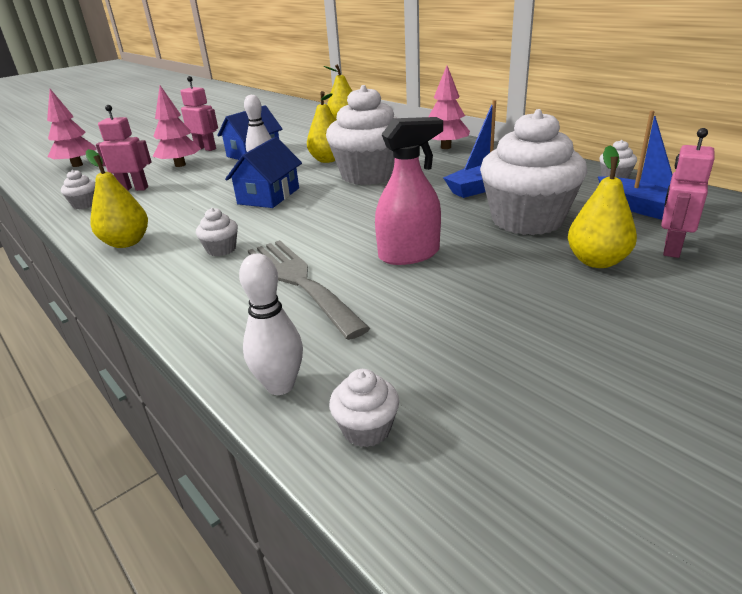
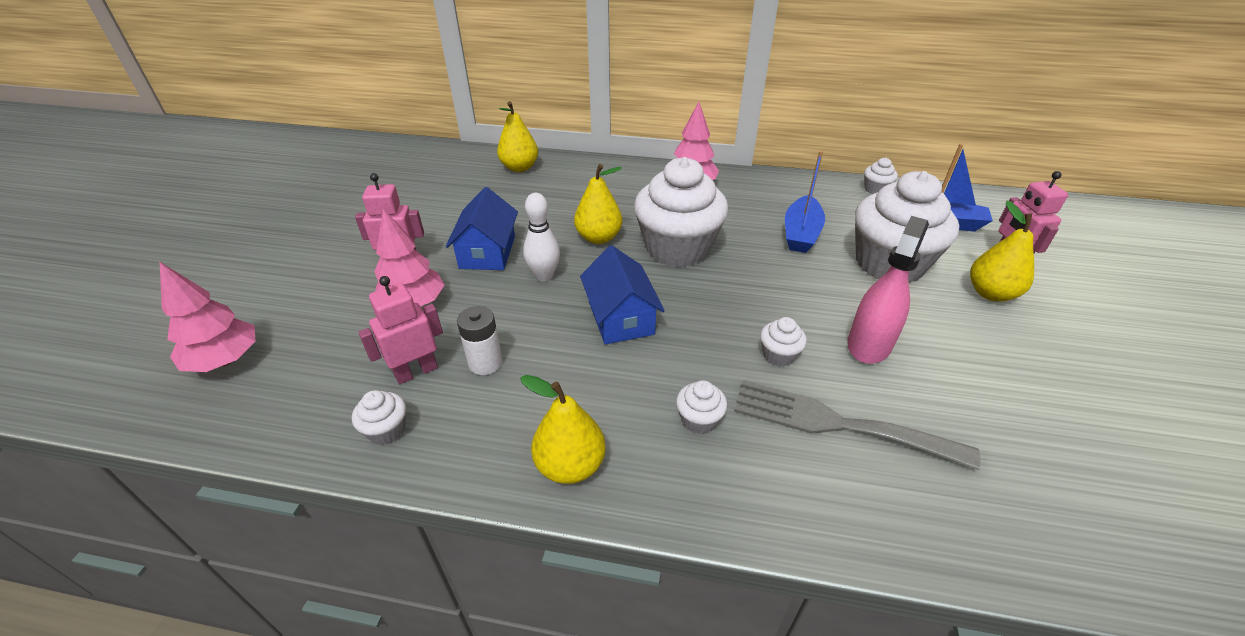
camera: 40 degrees left, 10 degrees up
white bowling pin [239,253,303,395] -> none
white cupcake [329,369,399,447] -> white cupcake moved to [760,317,807,367]
none -> white battery [457,306,503,375]

